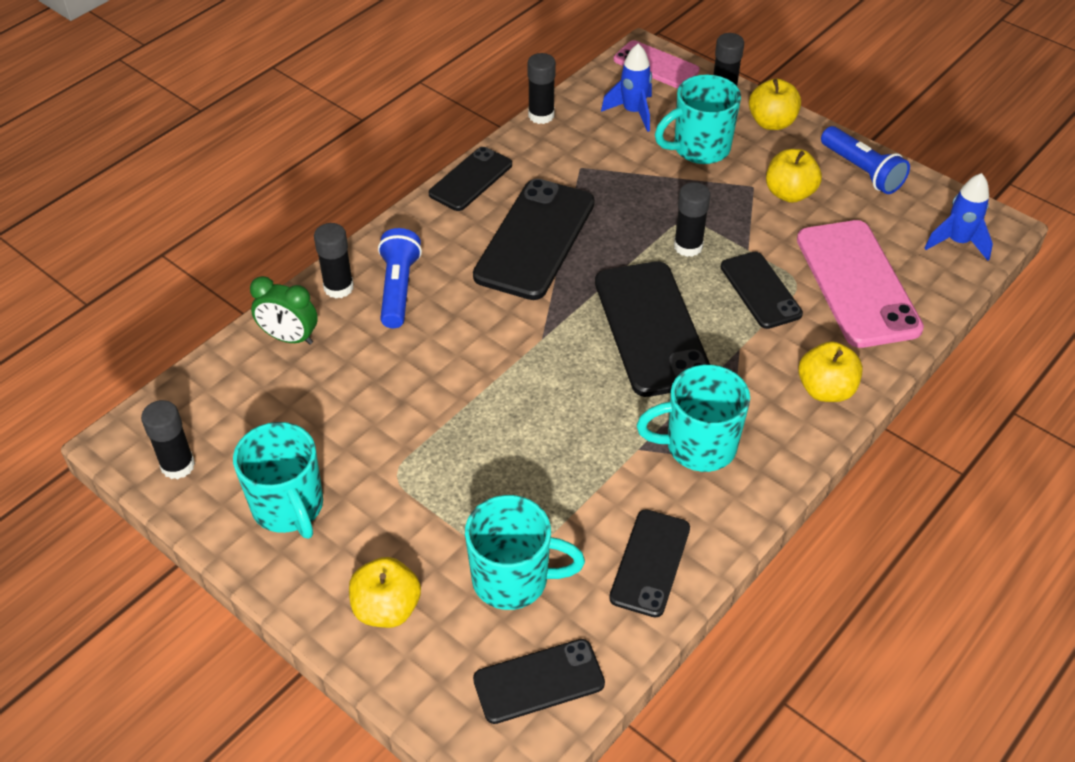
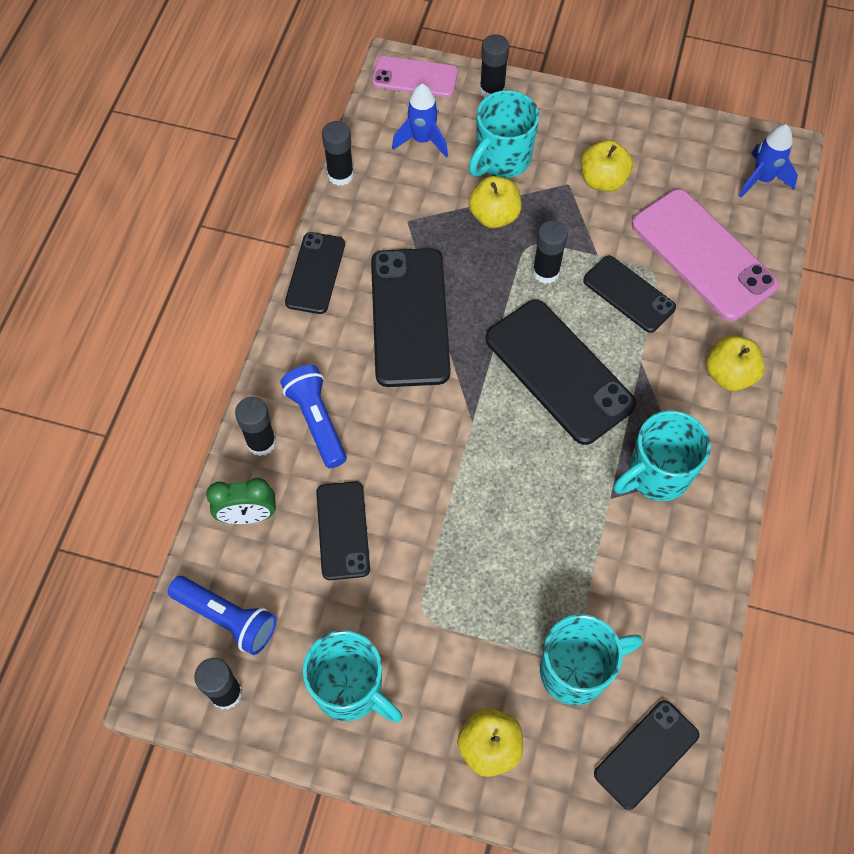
camera: 25 degrees left, 15 degrees up
black phone [609,509,690,617] -> black phone moved to [316,481,370,580]
yellow apple [749,79,801,130] -> yellow apple moved to [468,176,521,228]
blue flashlight [821,126,910,194] -> blue flashlight moved to [168,576,276,655]

